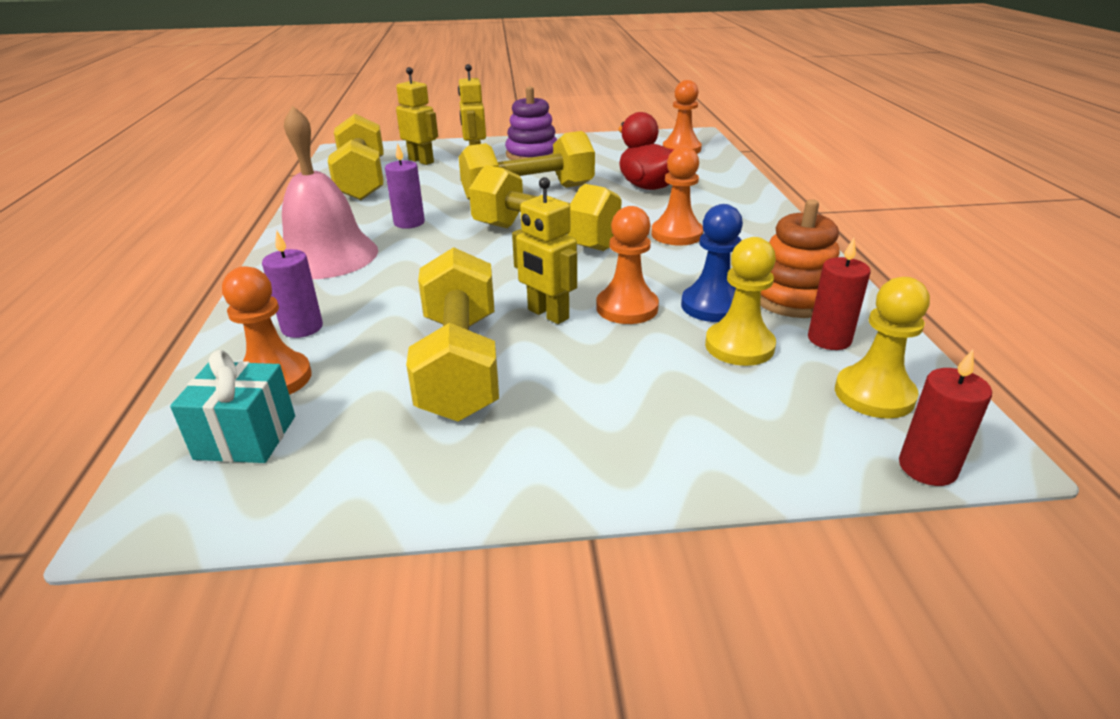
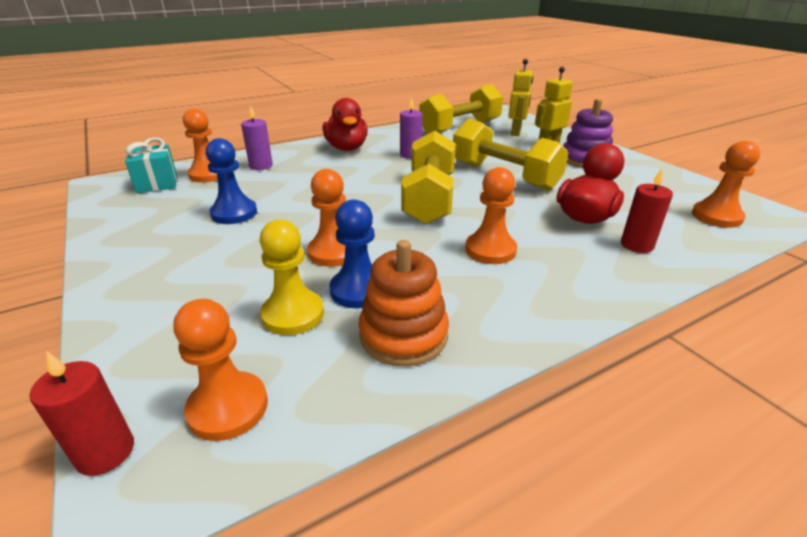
camera: 65 degrees right, 0 degrees up
pink bell [282,105,378,279] -> red duck [322,98,368,151]
yellow dumbbell [406,247,499,422] -> blue pawn [206,138,257,224]
yellow robot [512,177,577,324] -> none
red candle [808,238,871,350] -> red candle moved to [621,169,673,253]
yellow pawn [835,277,930,419] -> orange pawn [173,299,268,441]

